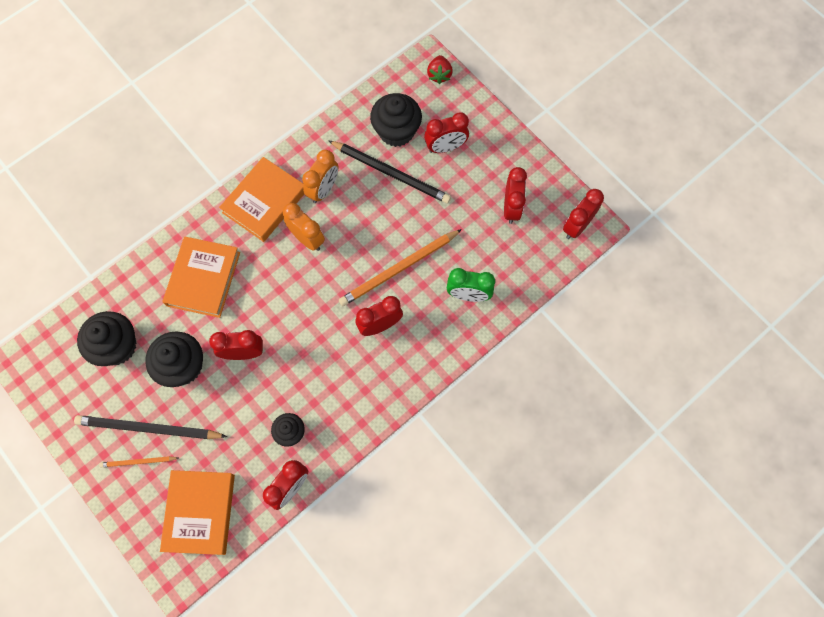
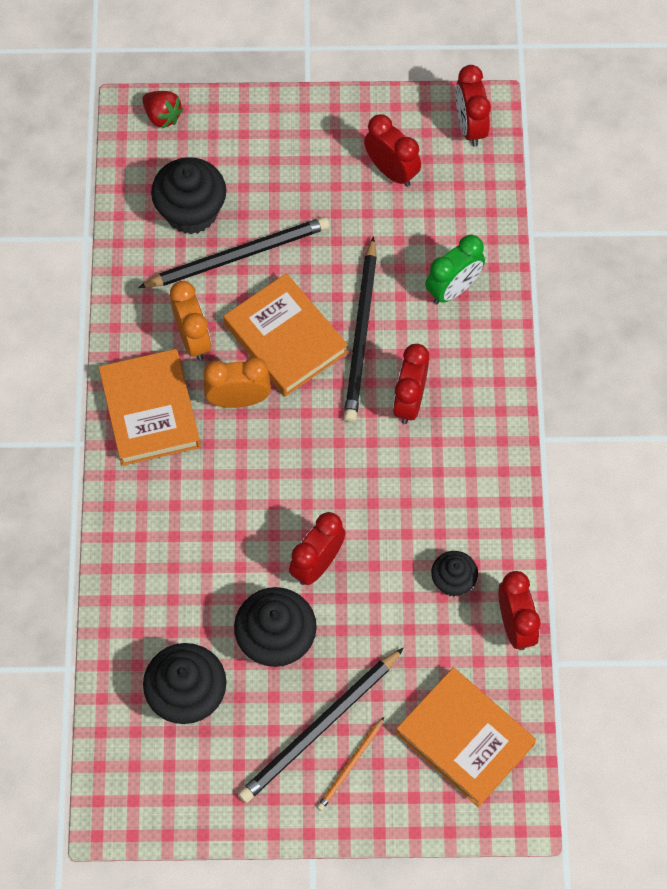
camera: 50 degrees left, 5 degrees down
orange book [162,236,240,318] -> orange book moved to [224,273,348,397]
orange pencil [339,229,462,306] -> black pencil [344,236,377,422]
red clock [424,112,469,153] -> none

